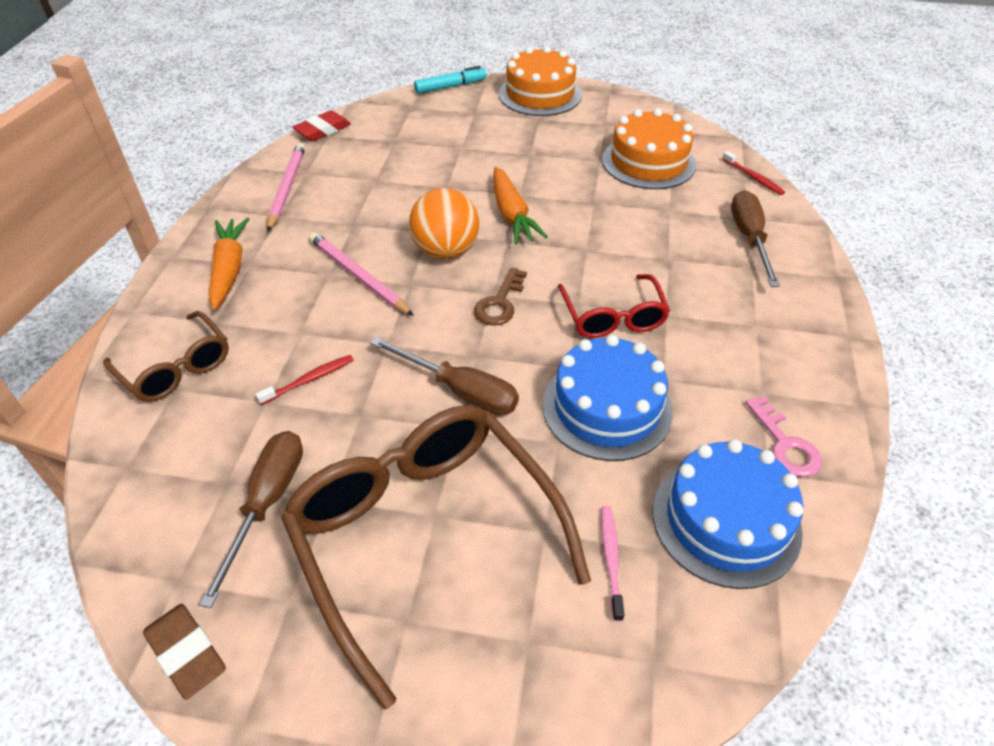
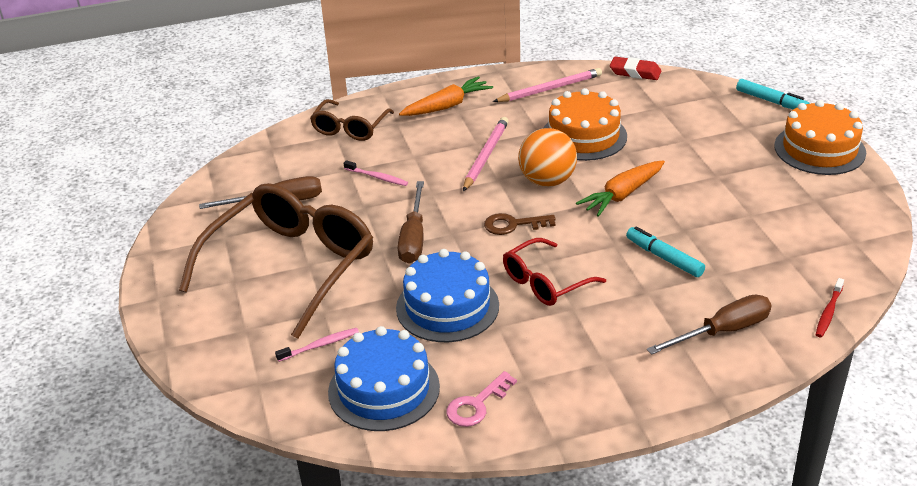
camera: 65 degrees right, 10 degrees down
brown eraser [143,604,226,700] -> none
red toothbrush [256,355,354,405] -> pink toothbrush [344,160,408,186]
orange cake [602,108,696,189] -> orange cake moved to [543,88,627,161]
none -> turquoise marker [626,227,705,277]

